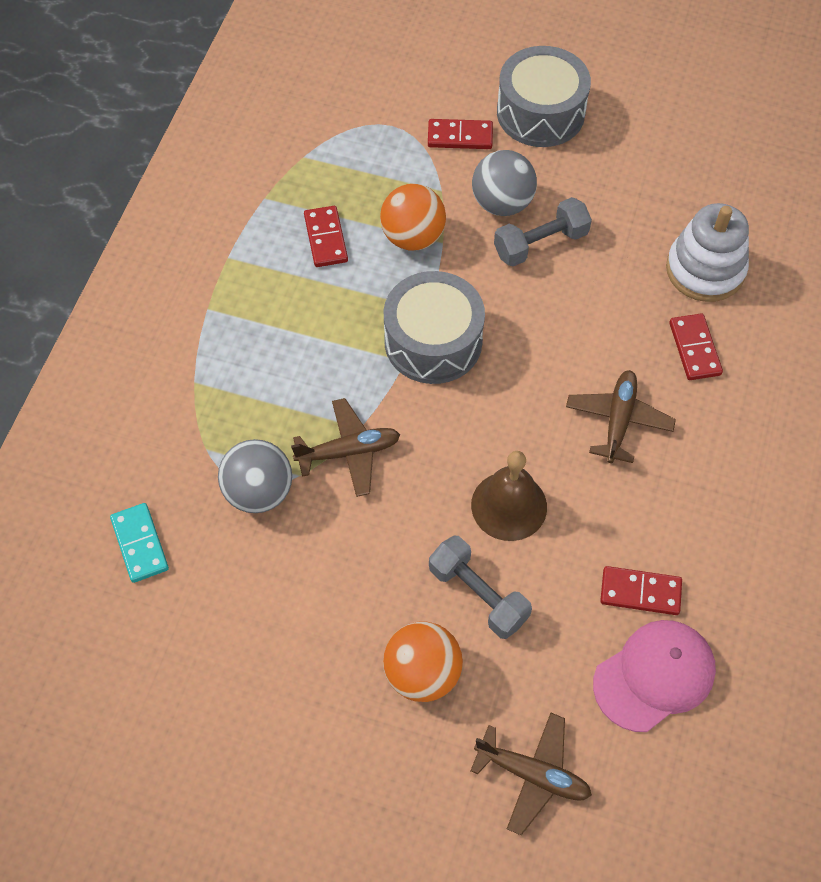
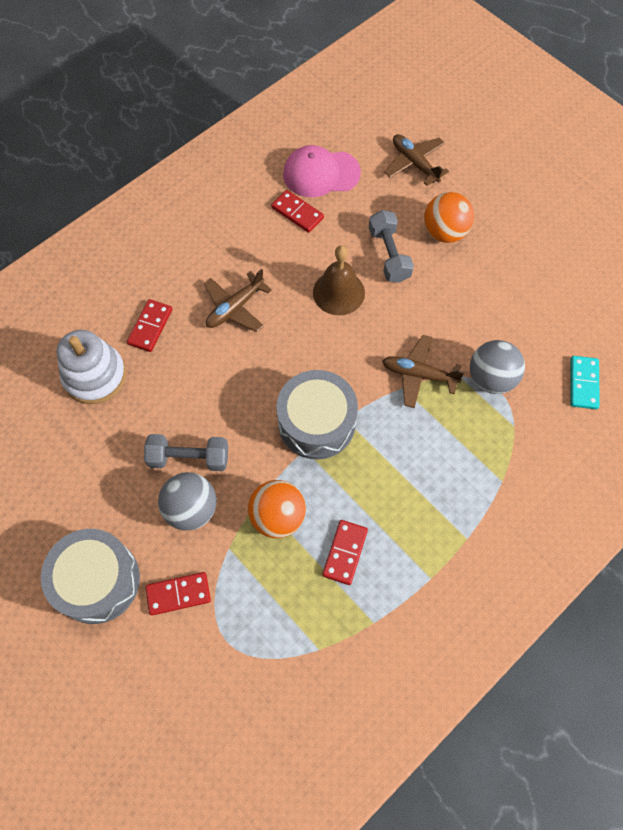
camera: 150 degrees left, 5 degrees up
red domino [428,119,493,149] -> red domino turned 45 degrees counterclockwise [145,572,211,616]

